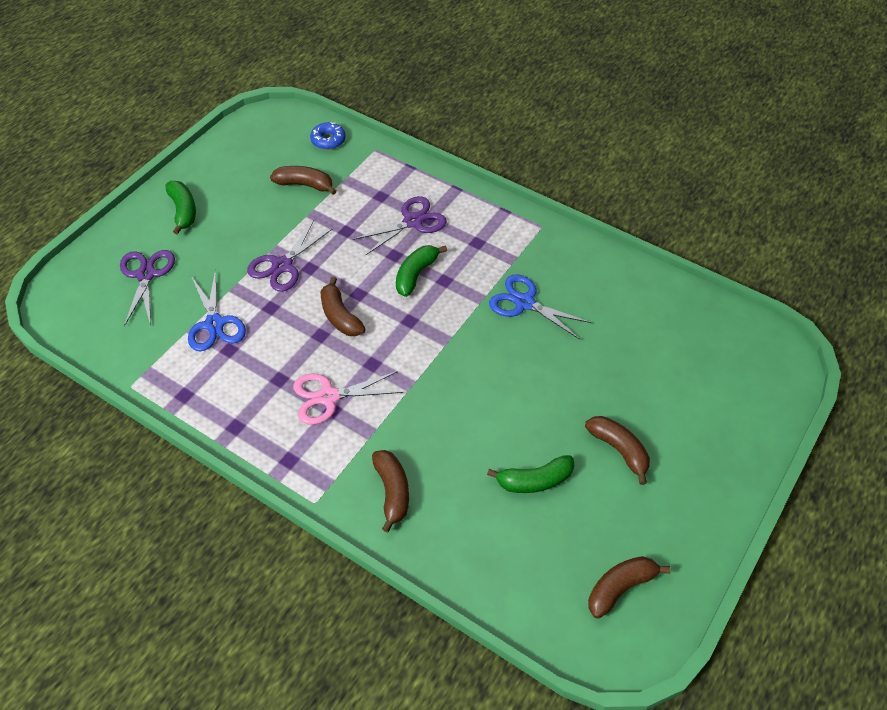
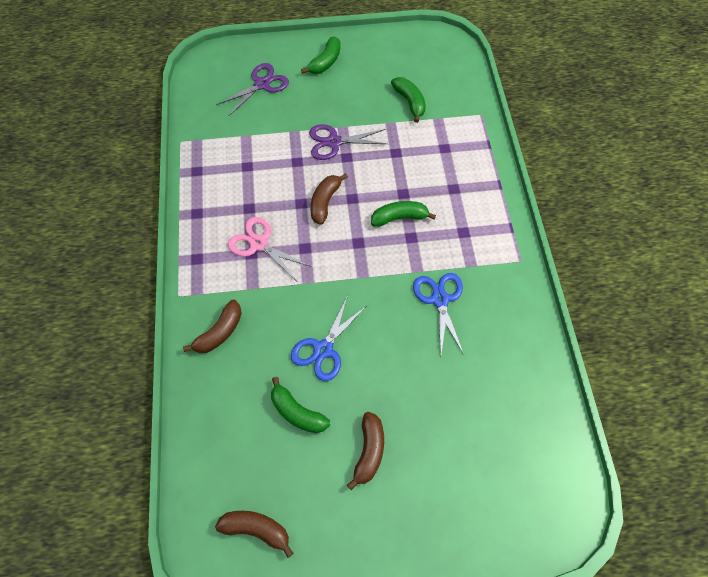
camera: 50 degrees right, 10 degrees up
blue scissors [188,269,246,351] -> blue scissors moved to [291,295,366,381]
brown banana [270,166,337,195] -> green banana [391,77,426,123]
blue donut [310,122,346,150] -> none
purple scissors [353,196,447,255] -> none

